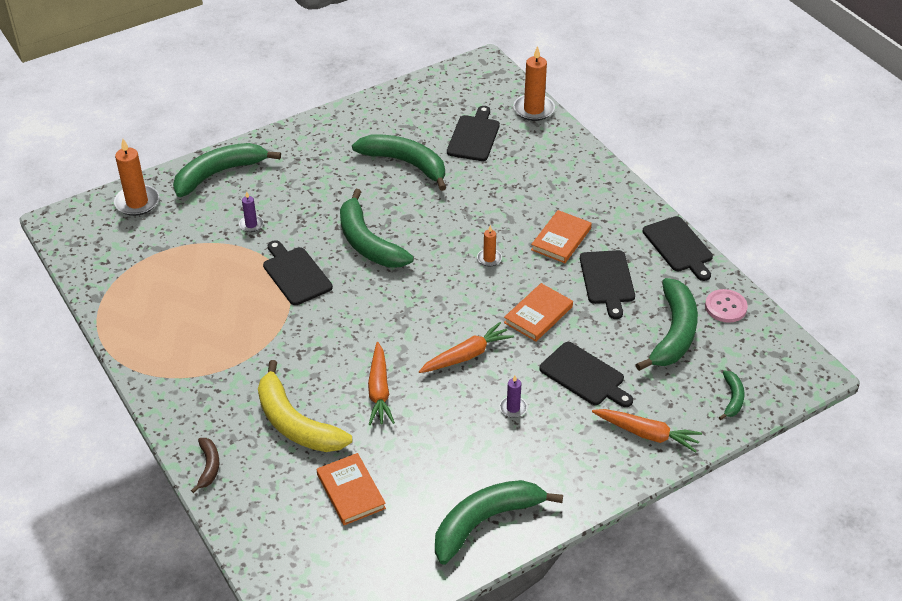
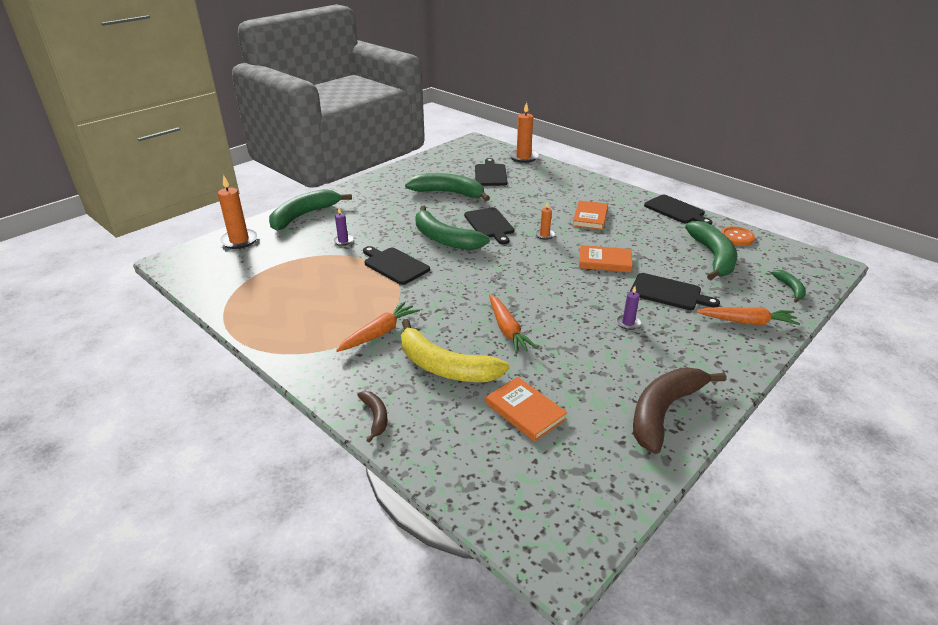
camera: 15 degrees left, 10 degrees down
orange carrot [419,322,514,373] -> orange carrot moved to [336,301,420,352]
green banana [435,480,563,565] -> brown banana [633,368,727,454]
orange book [504,283,573,341] -> orange book turned 75 degrees clockwise [579,245,633,272]
black cutting board [580,250,635,319] -> black cutting board moved to [464,207,514,244]
pink button [705,289,748,323] -> orange button [721,226,755,246]

